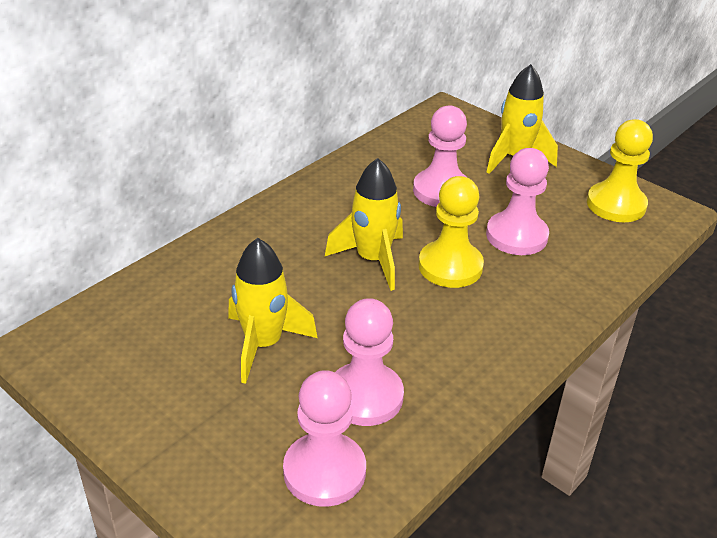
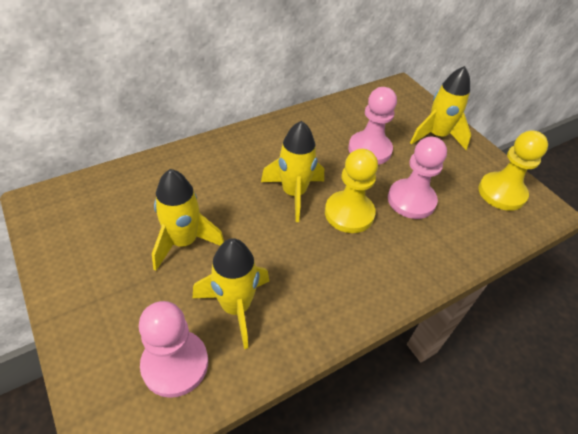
camera: 15 degrees right, 10 degrees up
pink pawn [335,298,404,426] -> yellow rocket [193,238,269,349]

